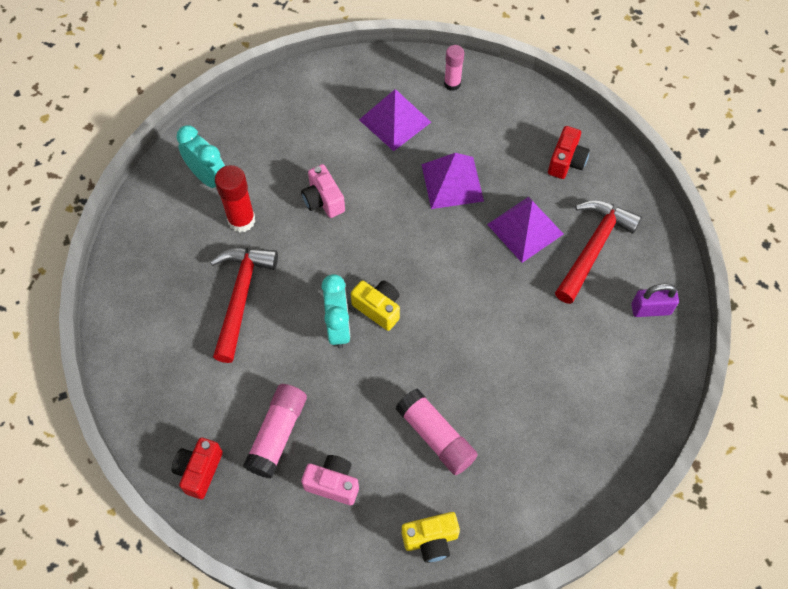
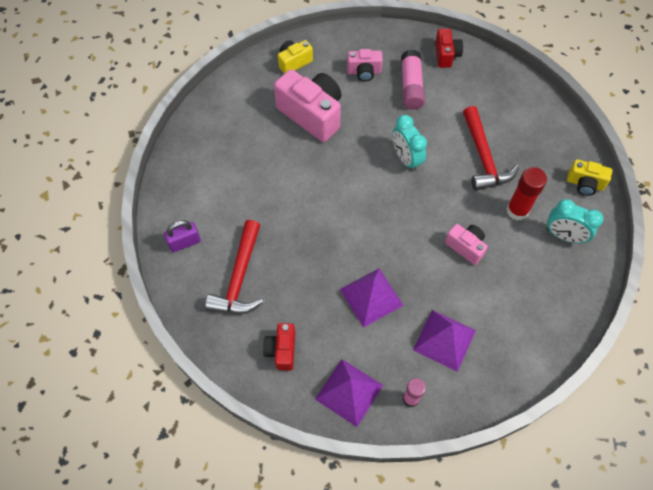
camera: 160 degrees right, 0 degrees up
yellow camera [351,280,400,331] -> yellow camera moved to [567,159,613,196]
pink glue stick [396,389,478,475] -> pink camera [274,69,342,142]
purple pyramid [487,197,563,263] -> purple pyramid moved to [315,359,383,427]

